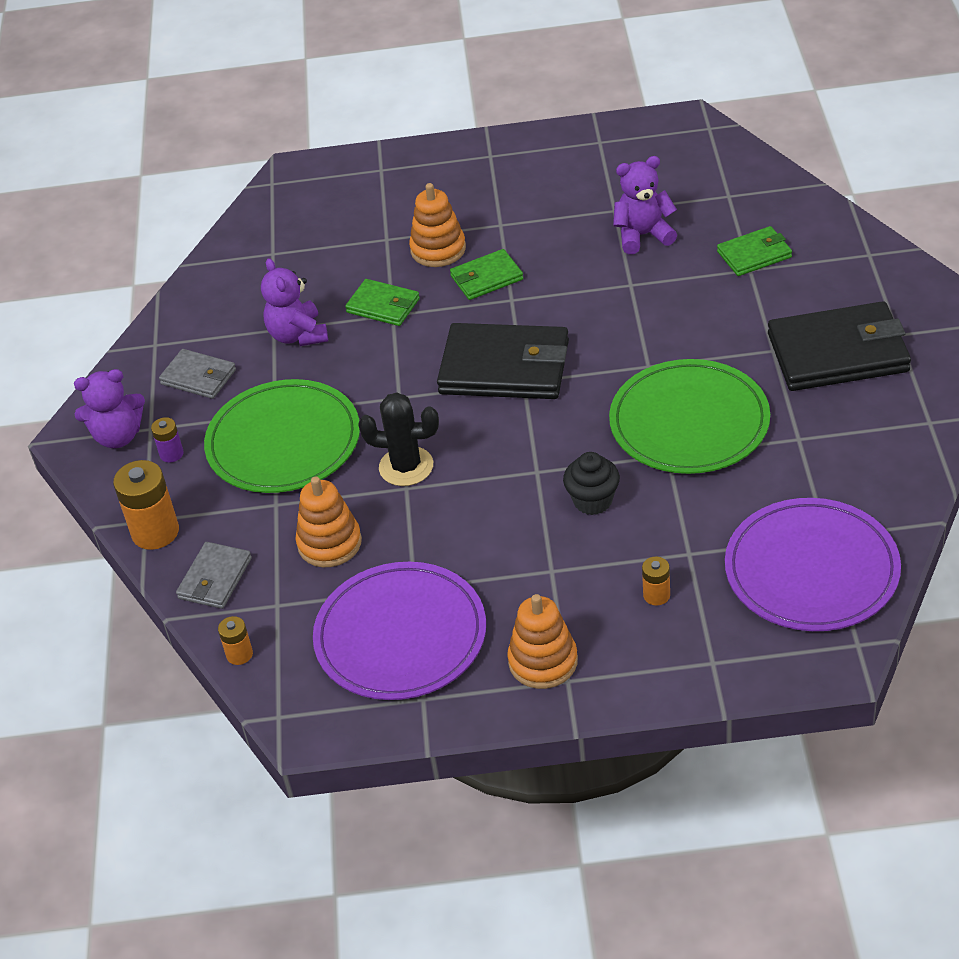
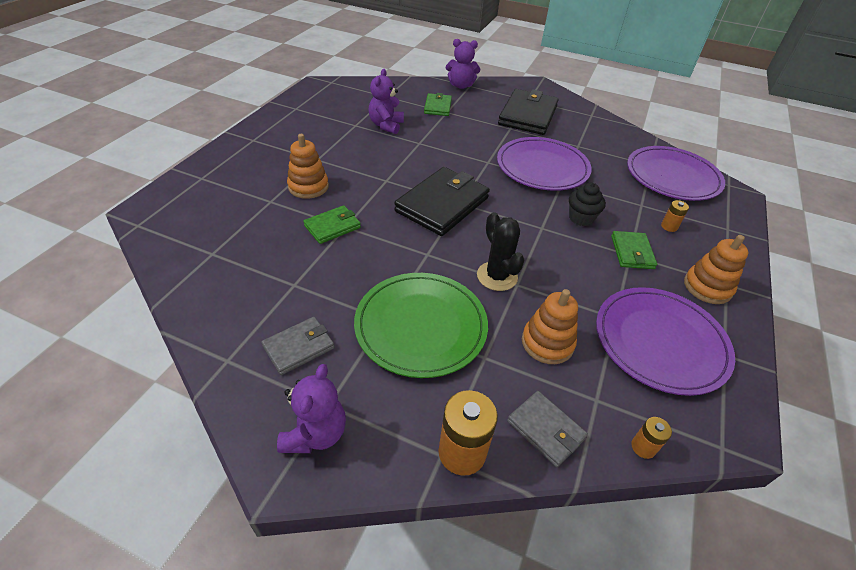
camera: 70 degrees left, 0 degrees up
purple battery [151,417,184,463] -> none
purple teddy bear [261,258,328,346] -> purple teddy bear moved to [446,39,480,89]
black cactus [358,392,439,486] -> black cactus turned 60 degrees counterclockwise [477,212,524,291]
green wallet [450,249,523,300] -> green wallet moved to [611,231,657,269]
green plate [609,359,770,474] -> purple plate [497,137,592,191]

